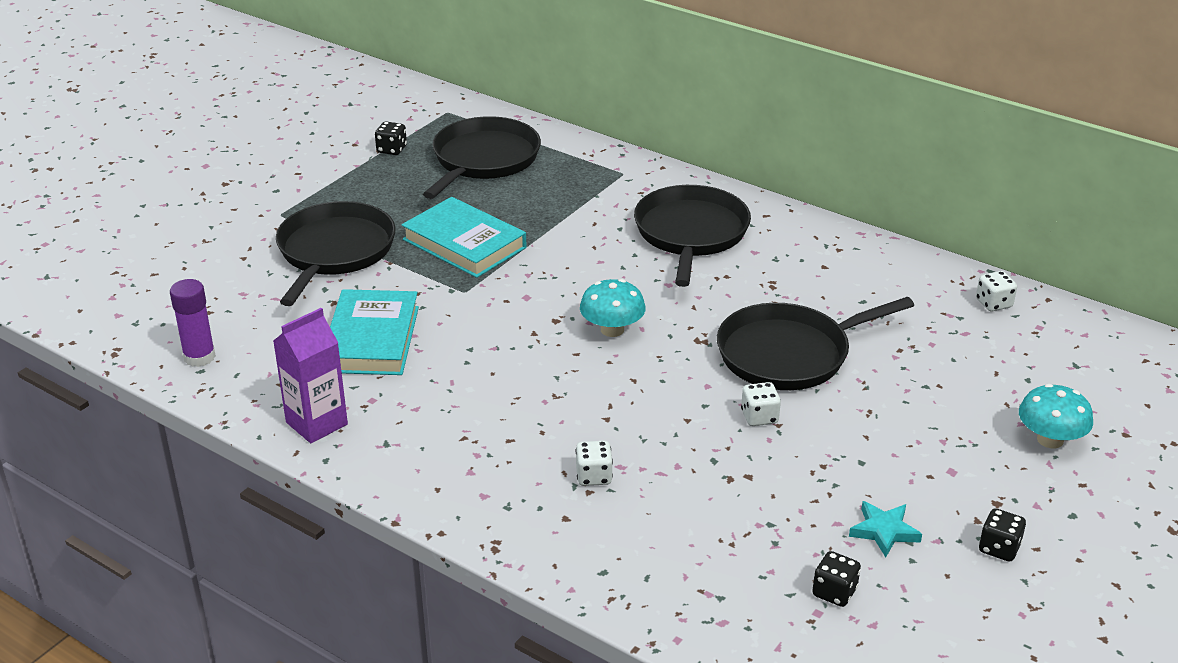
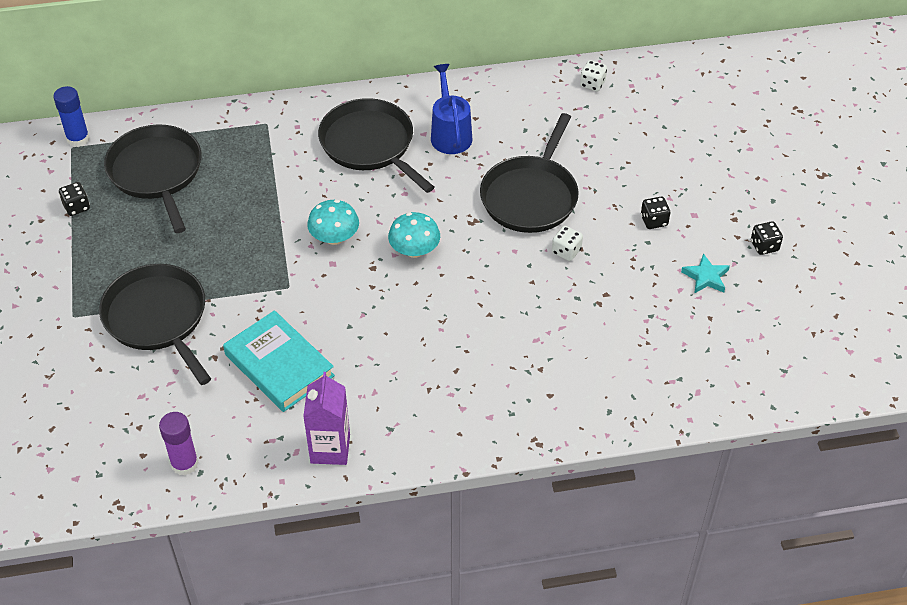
camera: 45 degrees left, 15 degrees up
turquoise book [402,197,526,278] -> none
white dice [575,441,613,486] -> none
black dice [812,551,861,607] -> black dice moved to [641,197,670,229]
turquoise mushroom [1019,384,1093,448] -> turquoise mushroom moved to [307,200,359,245]
none -> blue glue stick [53,86,90,147]
none -> blue watering can [431,64,472,154]

